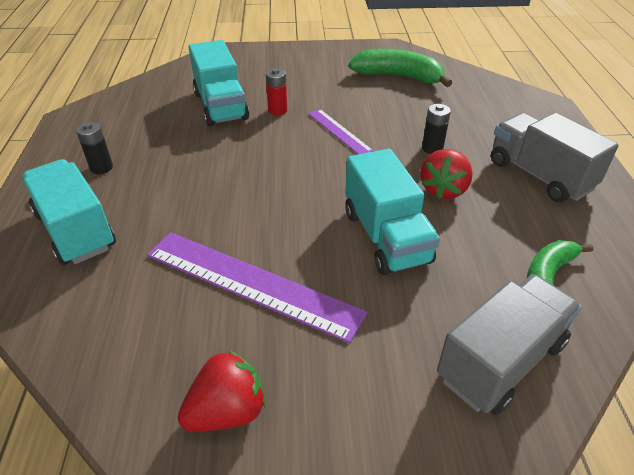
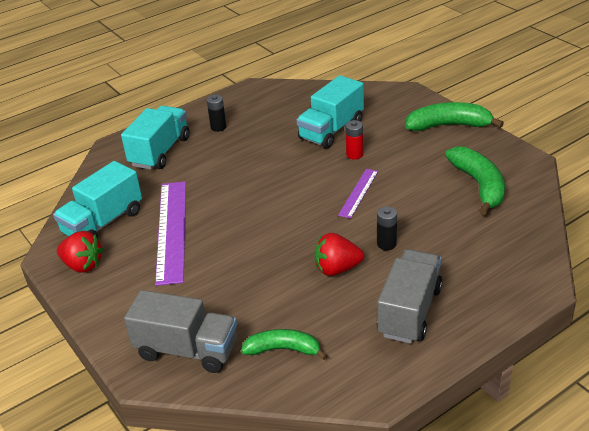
camera: 60 degrees right, 5 degrees down
turquoise truck [345,149,440,275] -> turquoise truck moved to [53,161,142,239]
none -> green banana [406,102,504,131]

